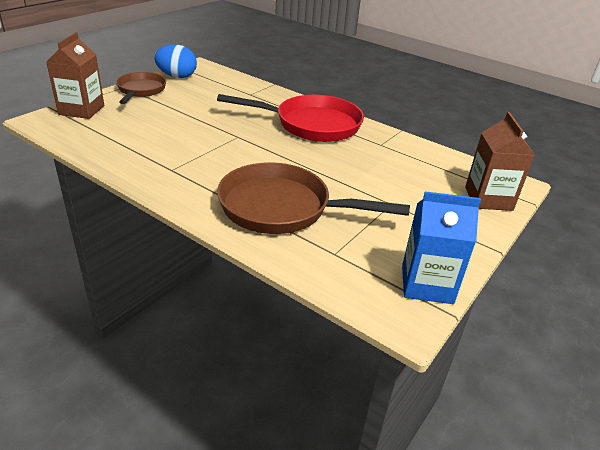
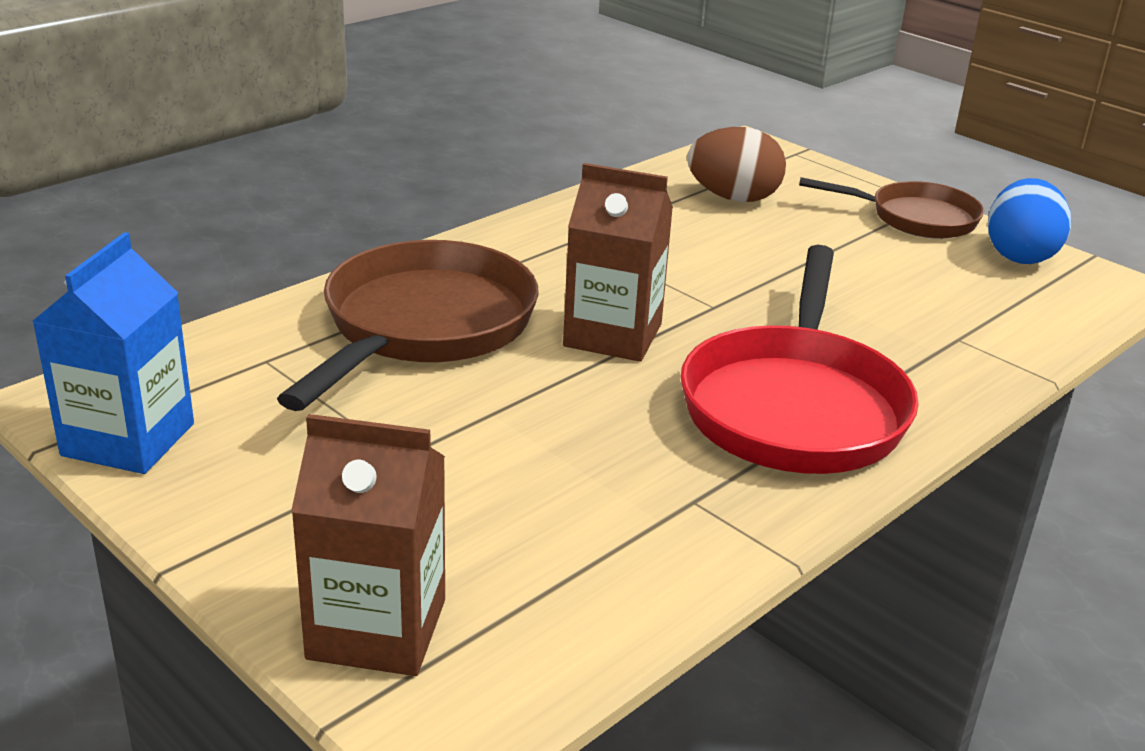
camera: 100 degrees right, 5 degrees down
brown carton [46,32,104,119] -> brown carton moved to [563,163,673,362]
none -> brown egg [688,127,786,202]

